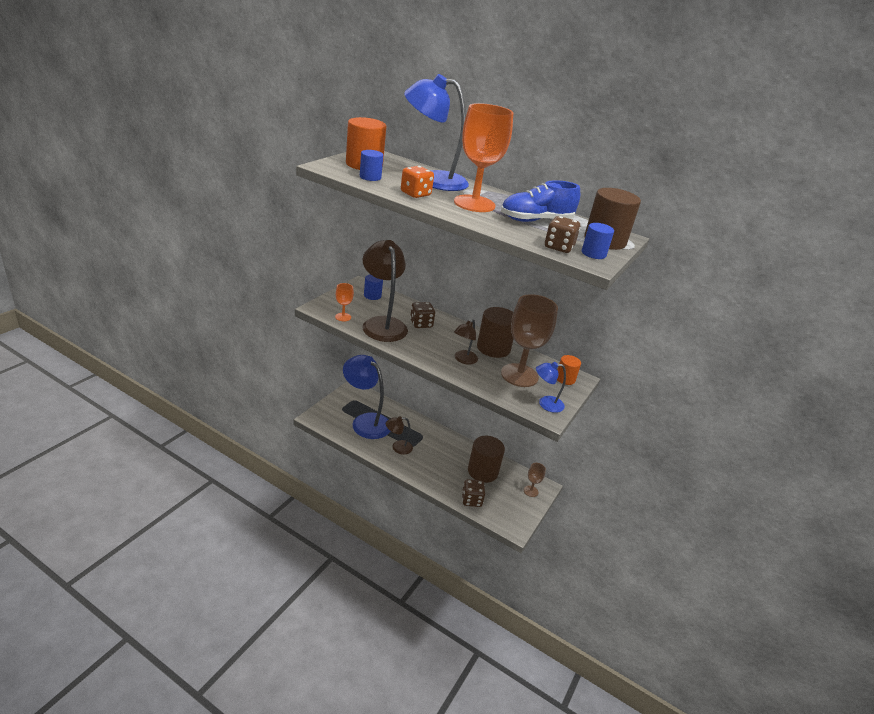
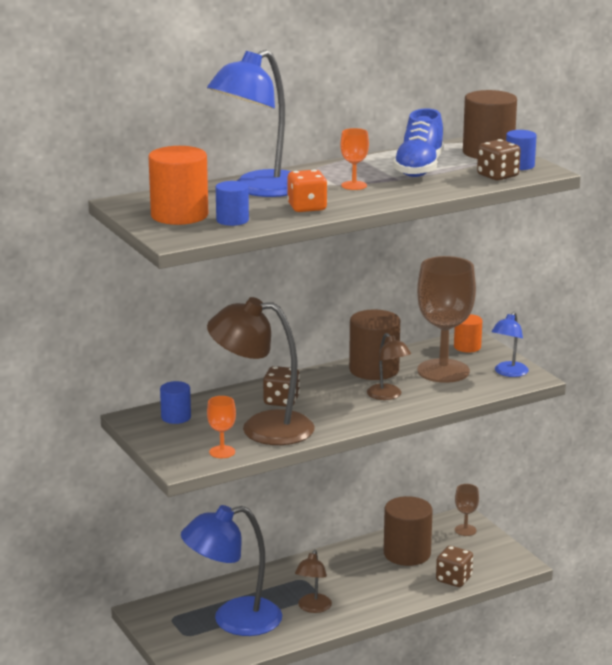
camera: 55 degrees left, 10 degrees down
orange goblet [454,103,513,212] -> orange goblet [340,128,369,190], size x0.45

